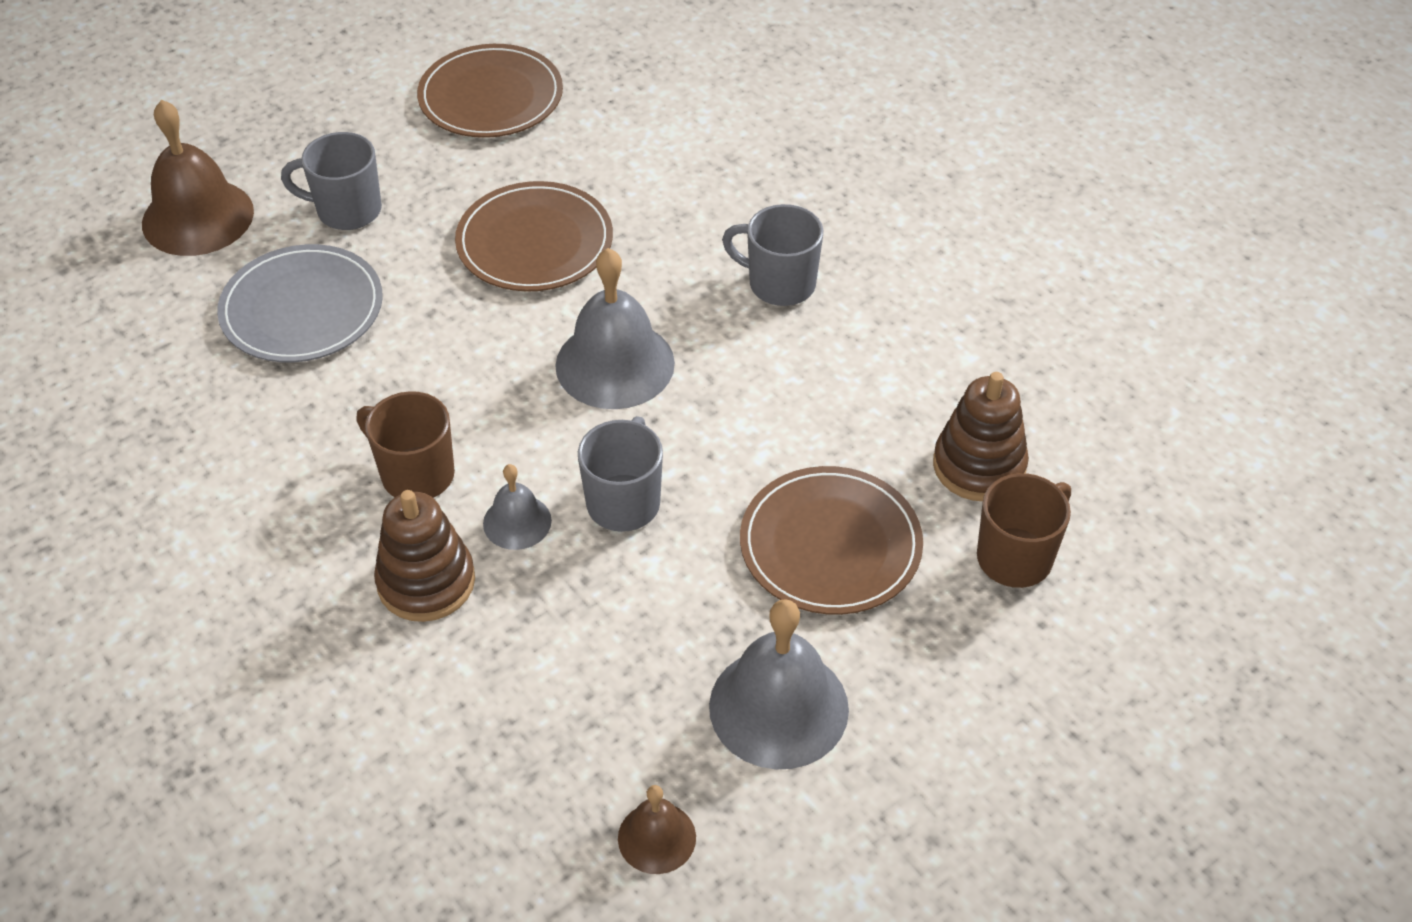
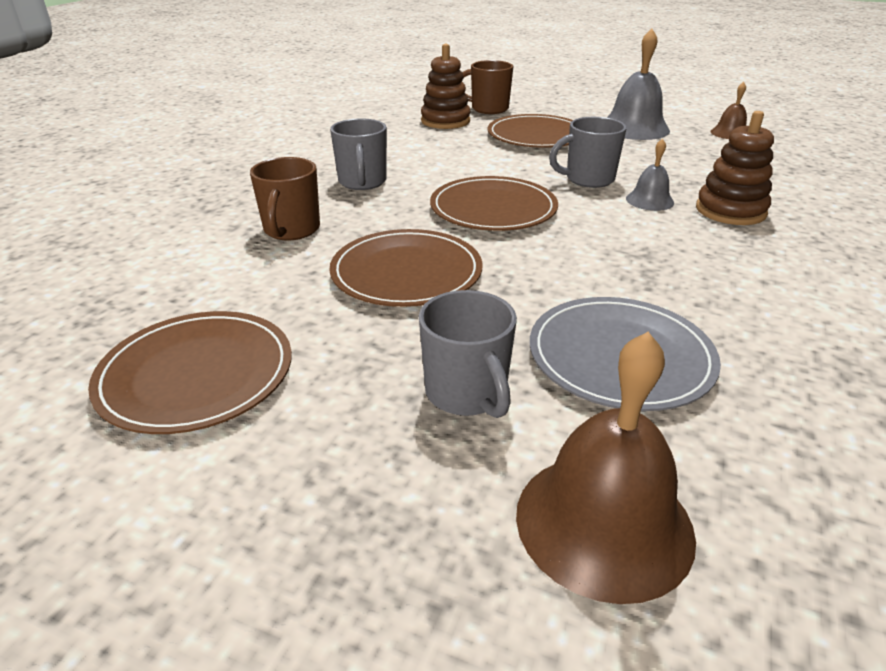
camera: 120 degrees left, 15 degrees down
brown mug [356,391,455,498] -> brown mug moved to [250,157,320,240]
grey bell [555,248,675,409] -> brown plate [430,176,558,231]

